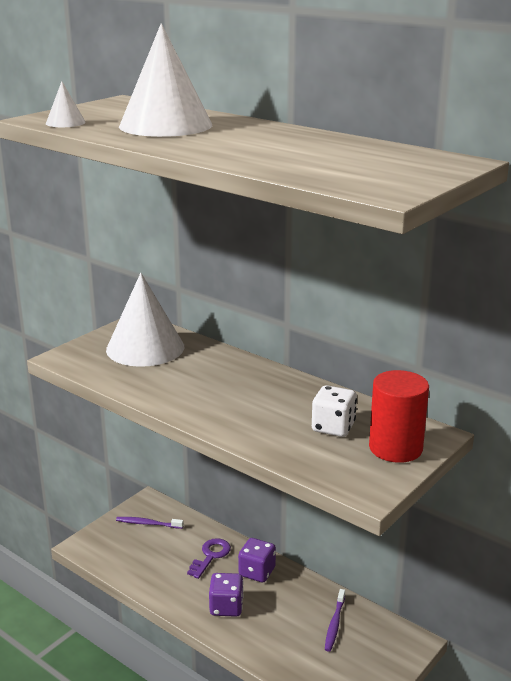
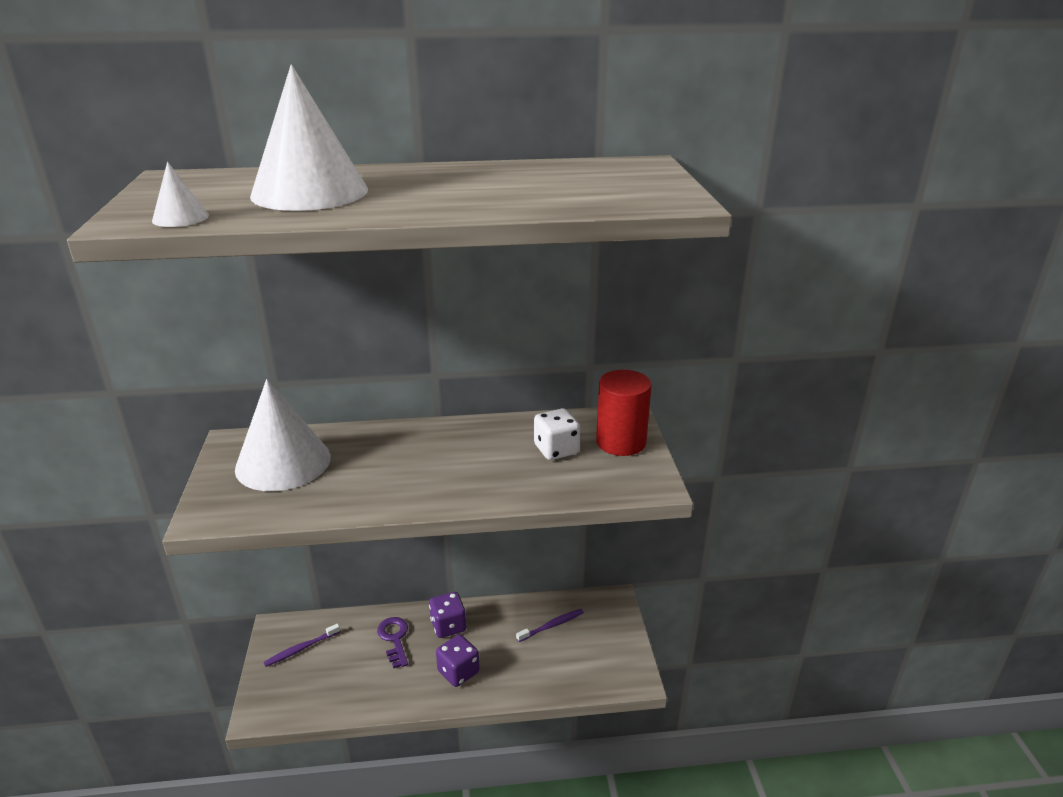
camera: 45 degrees left, 5 degrees up
purple toothbrush [325,589,345,652] -> purple toothbrush turned 90 degrees counterclockwise [516,609,584,642]

